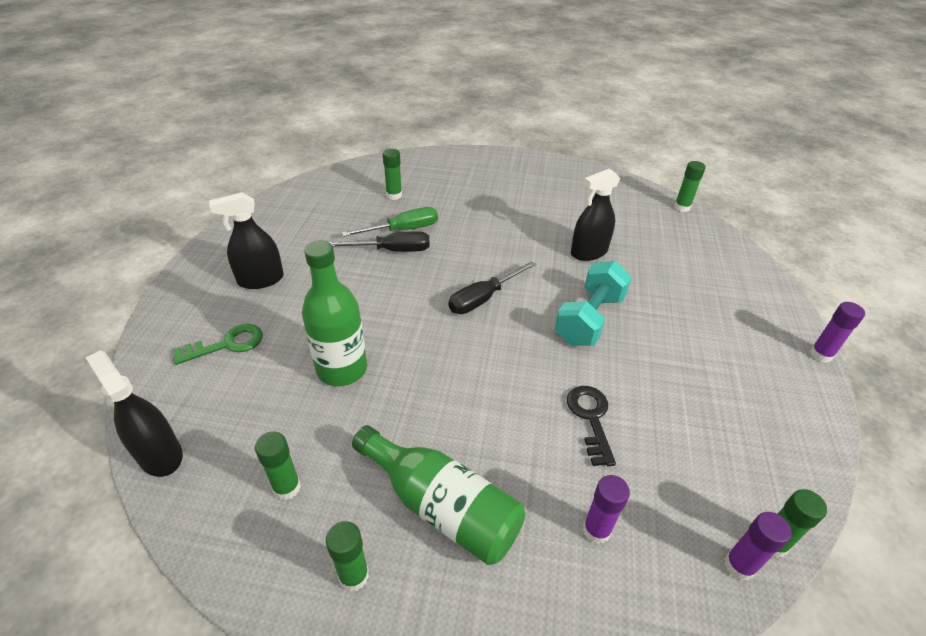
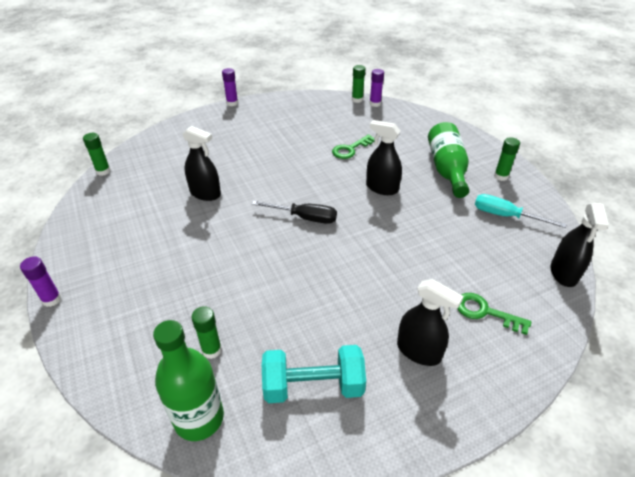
camera: 125 degrees left, 0 degrees up
green glue stick [255,431,301,500] -> turquoise screwdriver [475,194,567,228]
green bottle [302,241,367,386] -> green bottle moved to [153,320,224,441]
black screwdriver [329,231,430,252] -> none
green screwdriver [342,207,438,237] -> none
turquoise dumbbell [555,261,632,346] -> turquoise dumbbell moved to [262,345,366,403]
black key [567,386,616,466] -> green key [332,134,374,159]
purple glue stick [583,475,630,544] -> purple glue stick moved to [20,256,62,307]
none -> black spray bottle [366,120,402,195]

